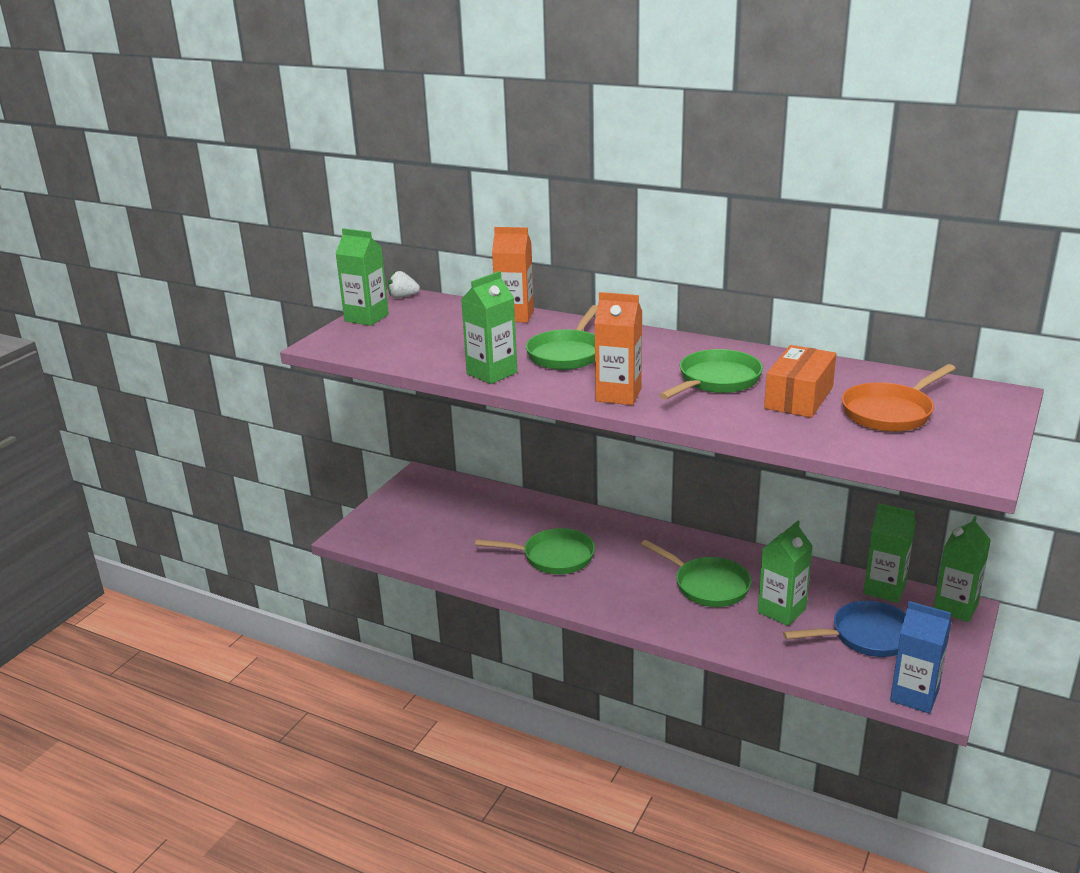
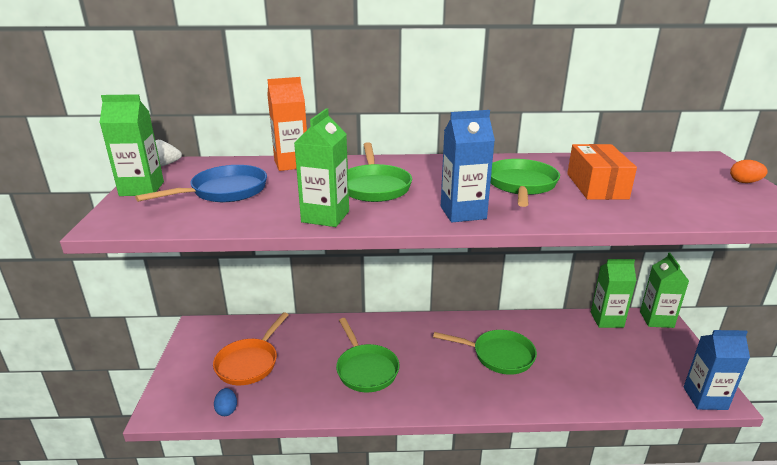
camera: 30 degrees left, 0 degrees up
green pan [475,528,595,574] -> green pan turned 90 degrees clockwise [336,318,399,392]
orange carton [594,292,642,405] -> blue carton [441,110,495,222]
green carton [758,521,813,626] -> none
blue pan [783,601,906,657] -> blue pan moved to [135,165,267,202]
orange pan [842,364,956,432] -> orange pan moved to [213,312,288,385]
none -> blue egg [214,388,237,416]
none -> orange egg [730,160,768,183]

